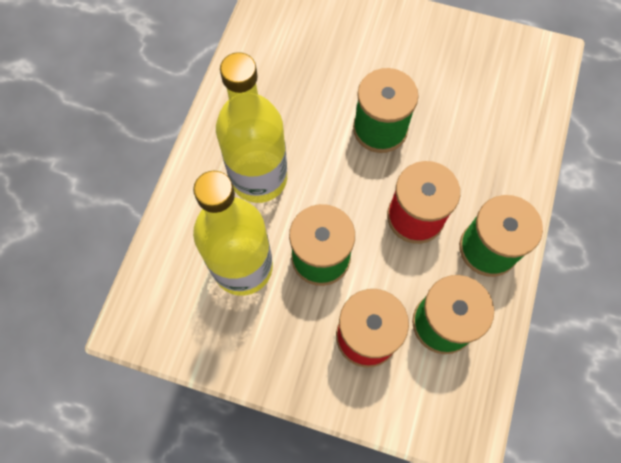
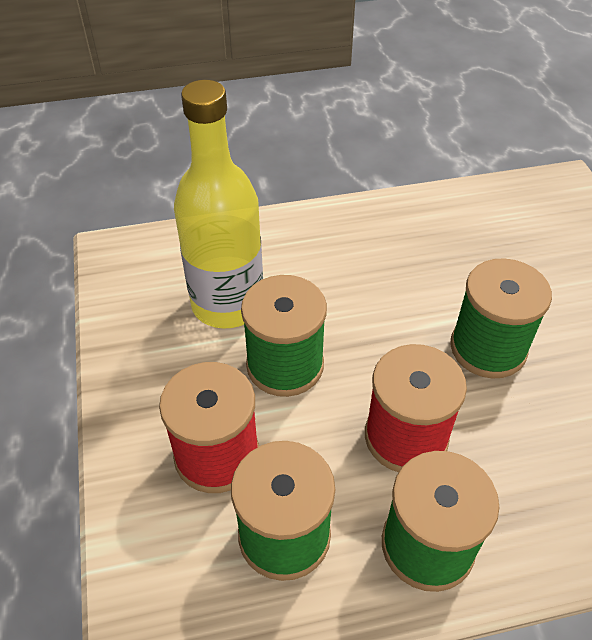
camera: 60 degrees right, 20 degrees down
yellow bottle [216,52,287,203] -> none

